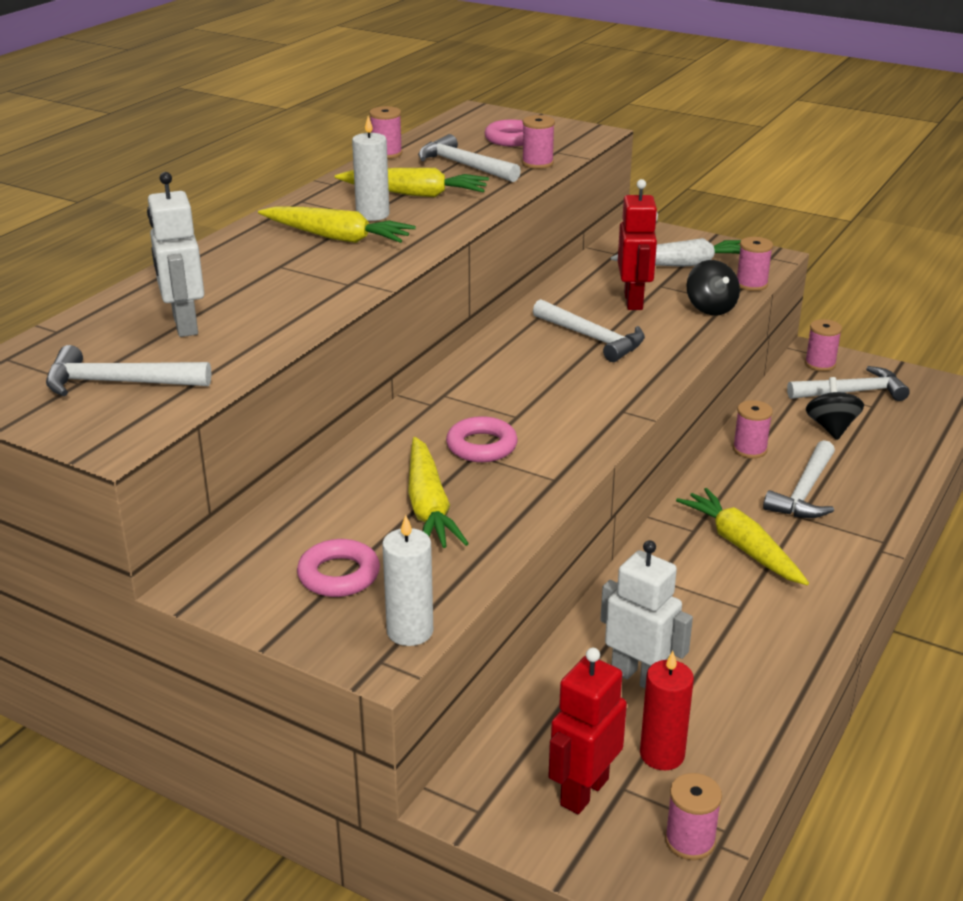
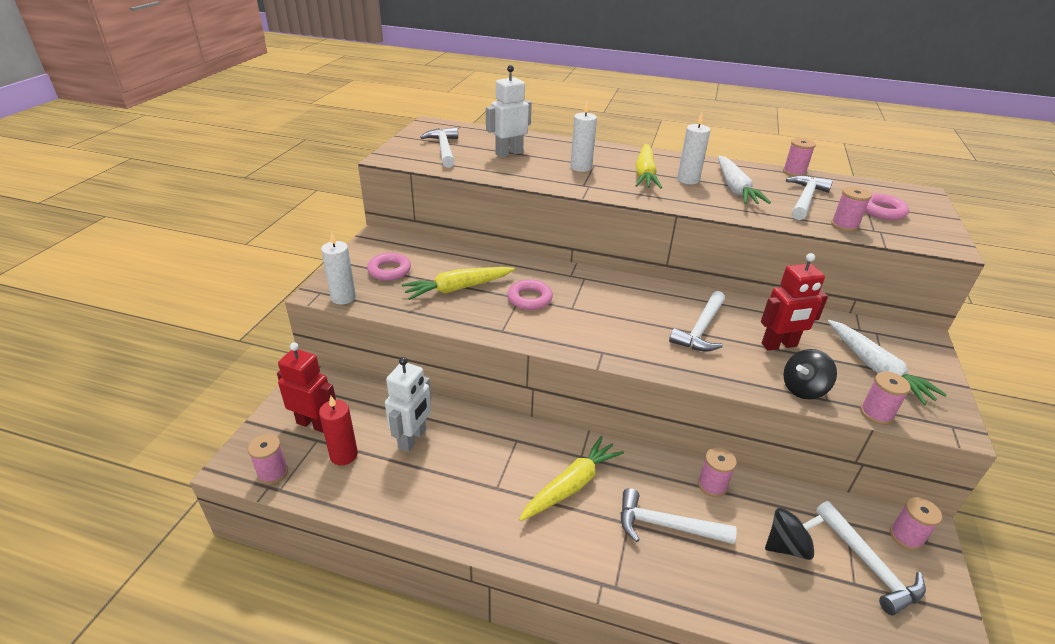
camera: 75 degrees right, 5 degrees up
yellow carrot [335,168,489,197] -> white carrot [718,156,771,204]
none -> white candle [571,102,597,172]

